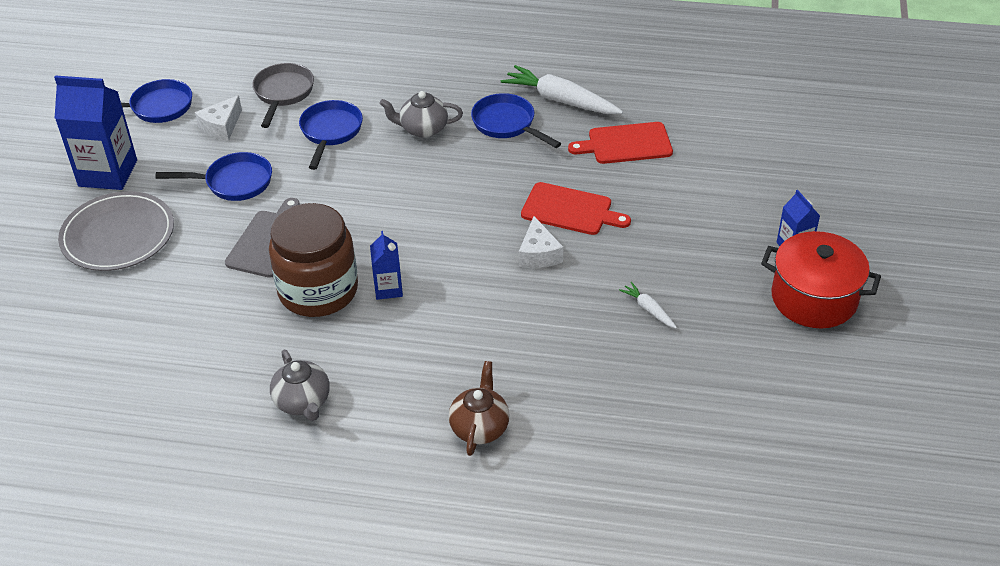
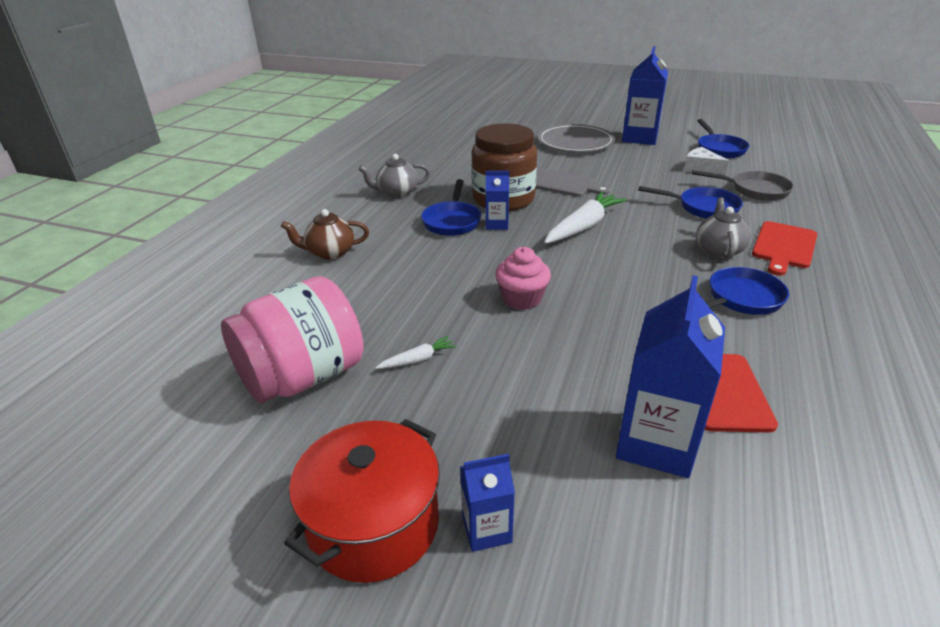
camera: 100 degrees right, 10 degrees down
blue pan [155,152,272,201] -> blue pan moved to [421,179,481,236]
brown teapot [449,361,510,456] -> brown teapot turned 150 degrees clockwise [281,209,369,260]
white carrot [501,65,623,114] -> white carrot moved to [544,192,627,244]
white cheese [519,216,563,268] -> pink cupcake [495,247,551,310]
red cutting board [521,182,631,235] -> red cutting board moved to [752,221,817,276]
none -> pink jar [221,276,363,403]
none -> blue carton [616,275,725,478]

